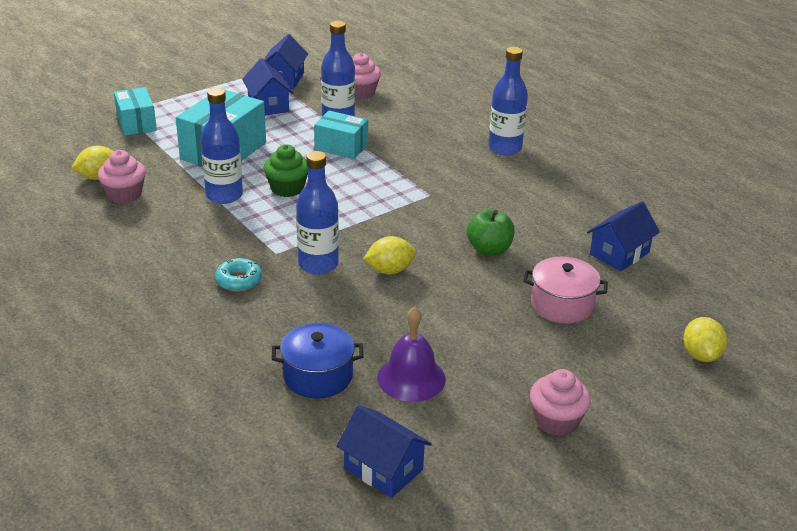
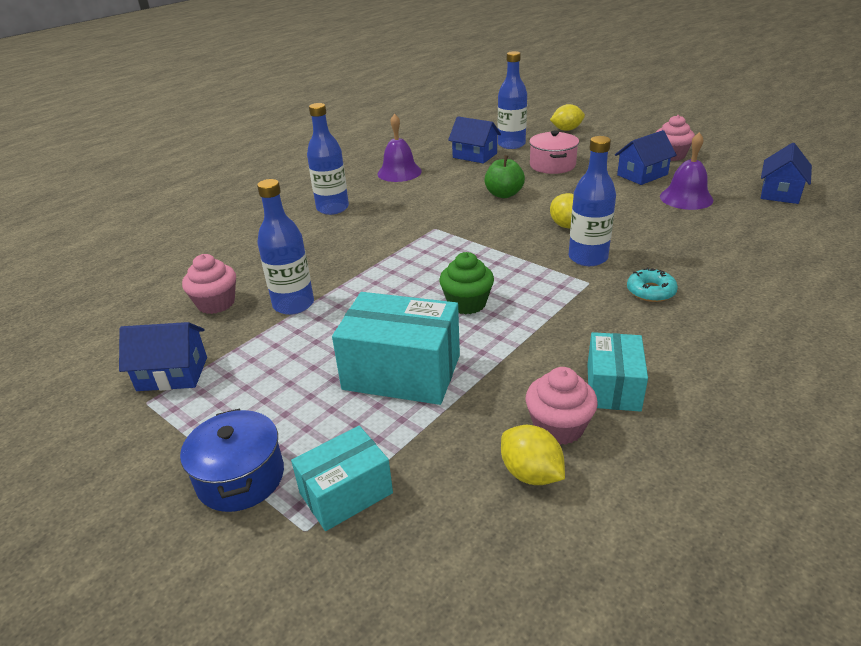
camera: 100 degrees left, 0 degrees up
blue bottle [201,88,243,204] -> blue bottle moved to [498,51,527,149]
blue house [242,58,293,116] -> blue house moved to [615,130,677,185]
blue pot [272,323,364,398] -> blue pot moved to [180,408,284,512]
turquoise box [314,111,368,159] -> turquoise box moved to [587,332,648,412]
none -> purple bell [377,114,422,182]

